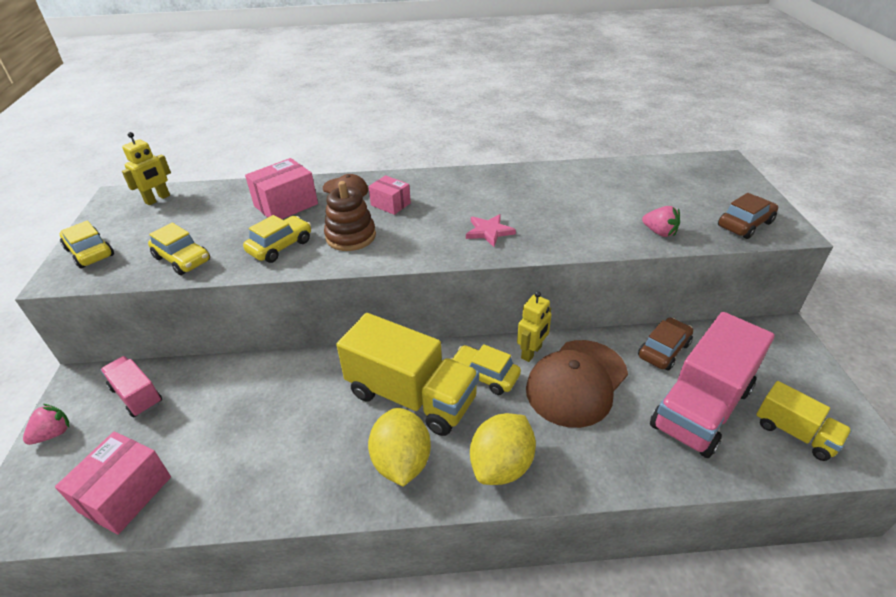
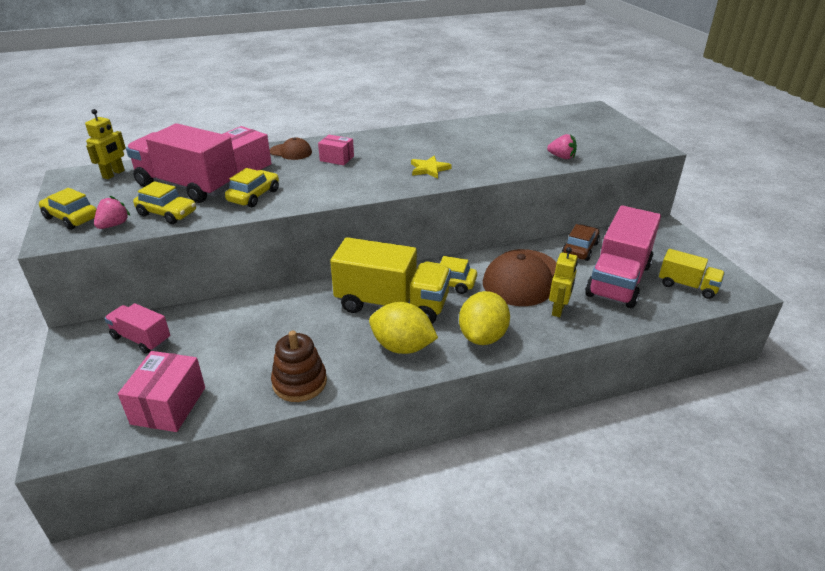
camera: 15 degrees left, 5 degrees down
pink strawberry [23,404,69,445] -> pink strawberry moved to [94,196,130,229]
brown stacking toy [324,181,376,251] -> brown stacking toy moved to [271,331,327,402]
yellow lemon [368,408,431,487] -> yellow lemon turned 45 degrees counterclockwise [369,302,438,354]
pink star [466,214,516,247] -> yellow star [411,156,452,179]
yellow robot [517,291,552,362] -> yellow robot moved to [549,247,578,317]
brown car [718,193,778,239] -> none
none -> pink truck [126,123,237,203]

